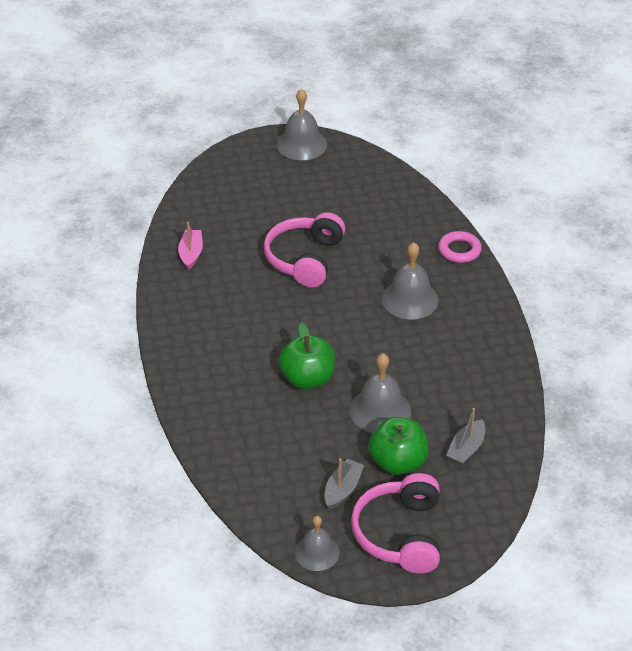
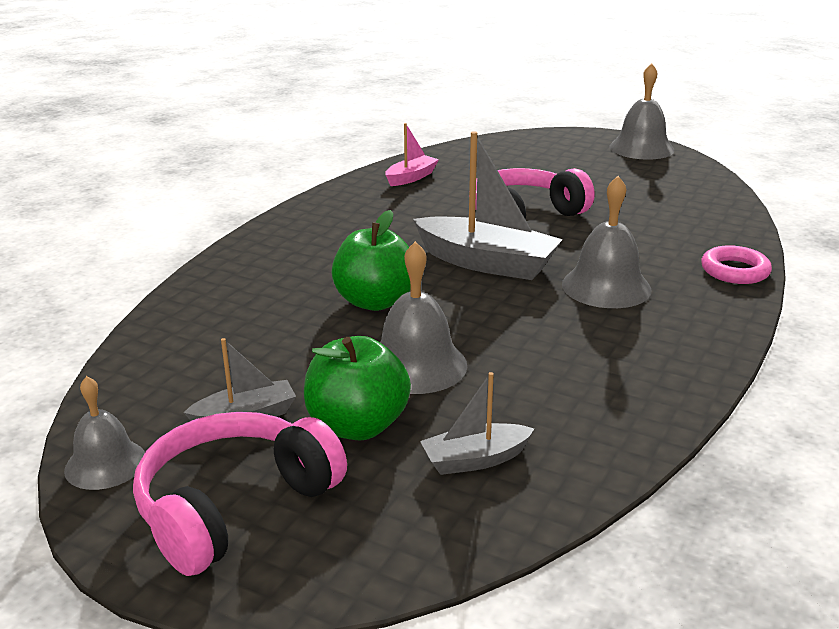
camera: 40 degrees right, 15 degrees down
none -> grey boat [413,131,563,280]

